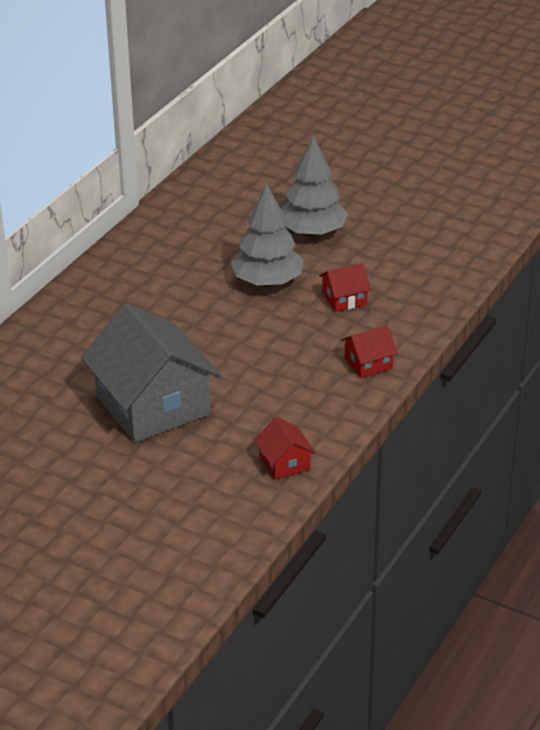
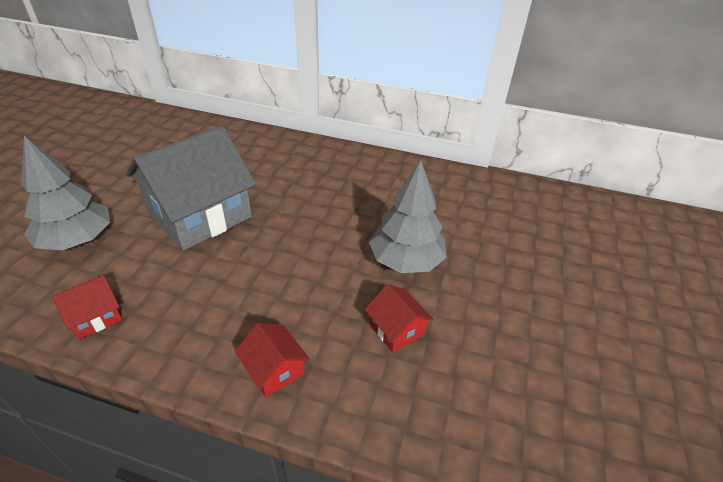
camera: 75 degrees right, 5 degrees up
grey tree [280,136,348,237] -> grey tree moved to [21,136,110,250]

